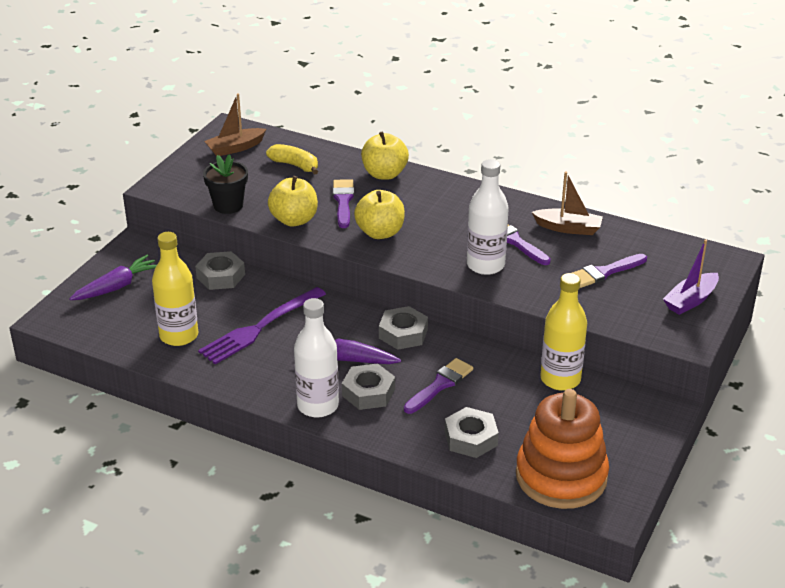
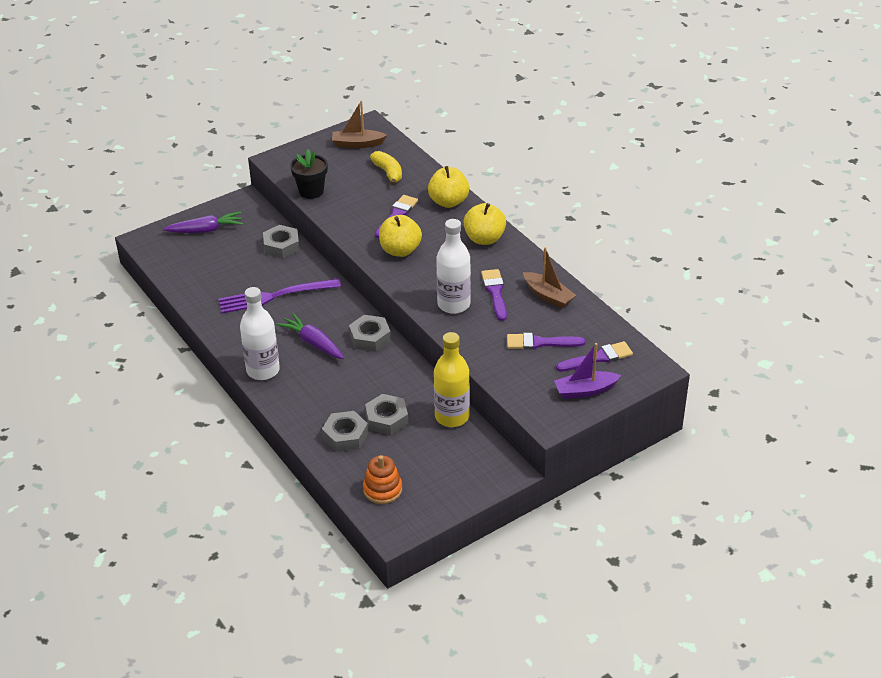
camera: 30 degrees right, 5 degrees up
yellow bottle [152,232,198,346] -> none
yellow apple [268,176,318,227] -> yellow apple moved to [463,203,506,245]
grey nut [342,364,395,410] -> grey nut moved to [365,394,408,435]
purple brush [404,358,473,414] -> purple brush moved to [556,341,633,372]
orange stacking toy [516,389,609,509] -> orange stacking toy [363,455,402,504], size x0.52

